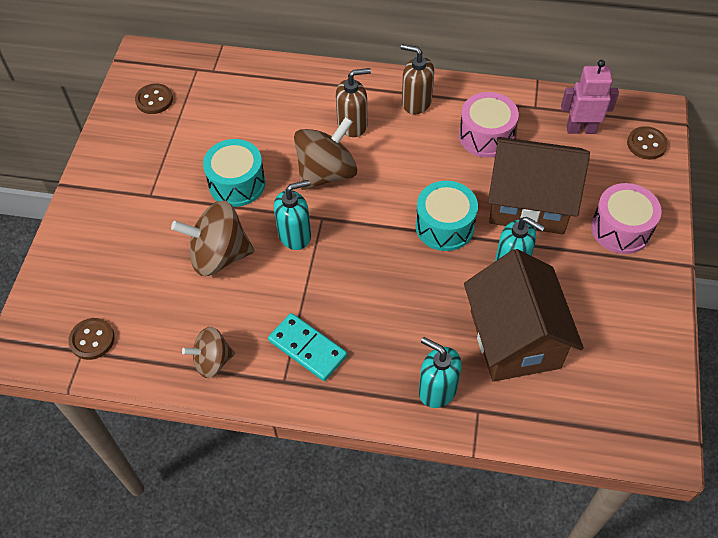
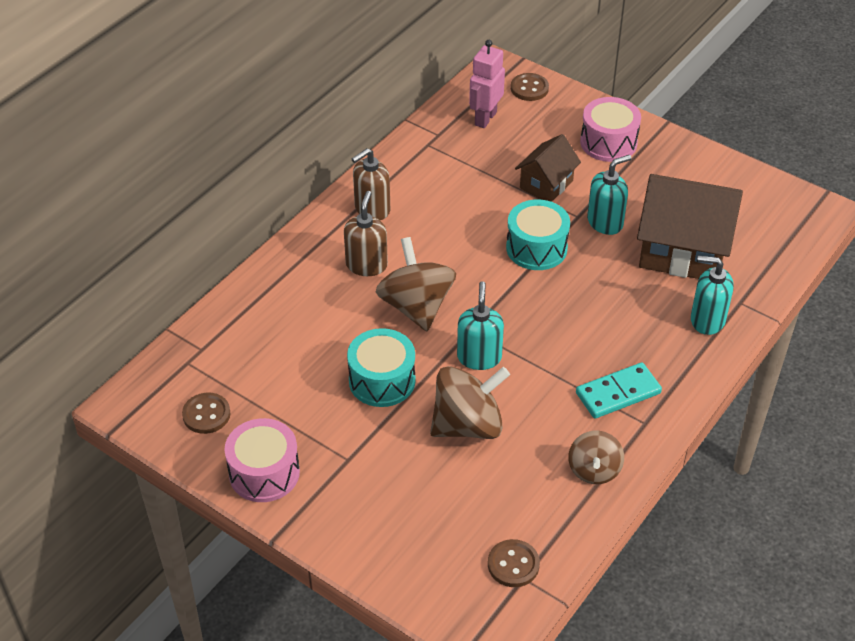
camera: 65 degrees left, 10 degrees down
brown spinning top [171,201,254,276] -> brown spinning top turned 135 degrees counterclockwise [430,366,510,439]
turquoise soap dispenser [419,337,462,408] -> turquoise soap dispenser turned 45 degrees clockwise [691,256,734,335]
pink drum [459,92,519,158] -> pink drum moved to [224,418,300,502]
brown house [488,137,590,234] -> brown house [515,134,581,202], size x0.56

